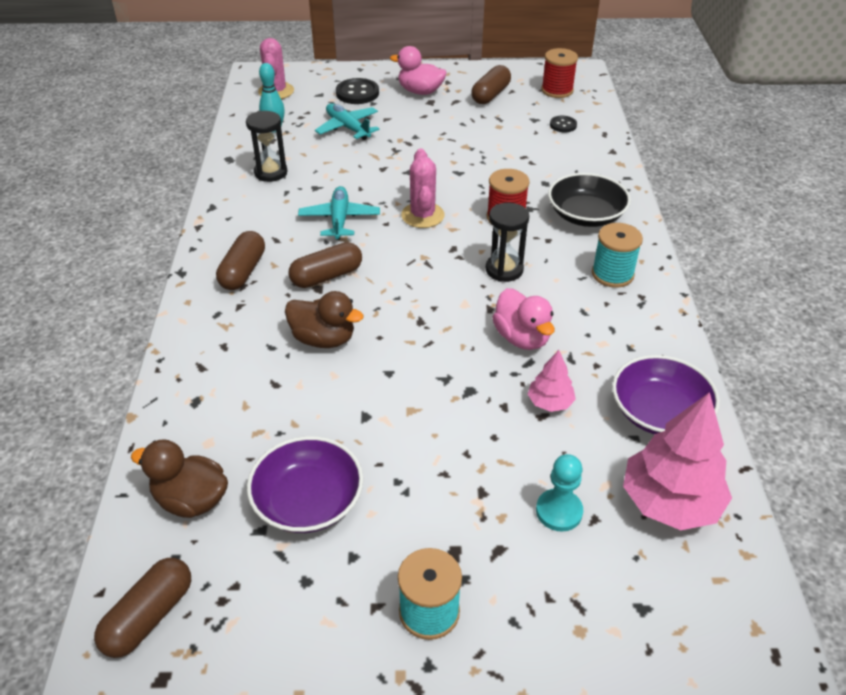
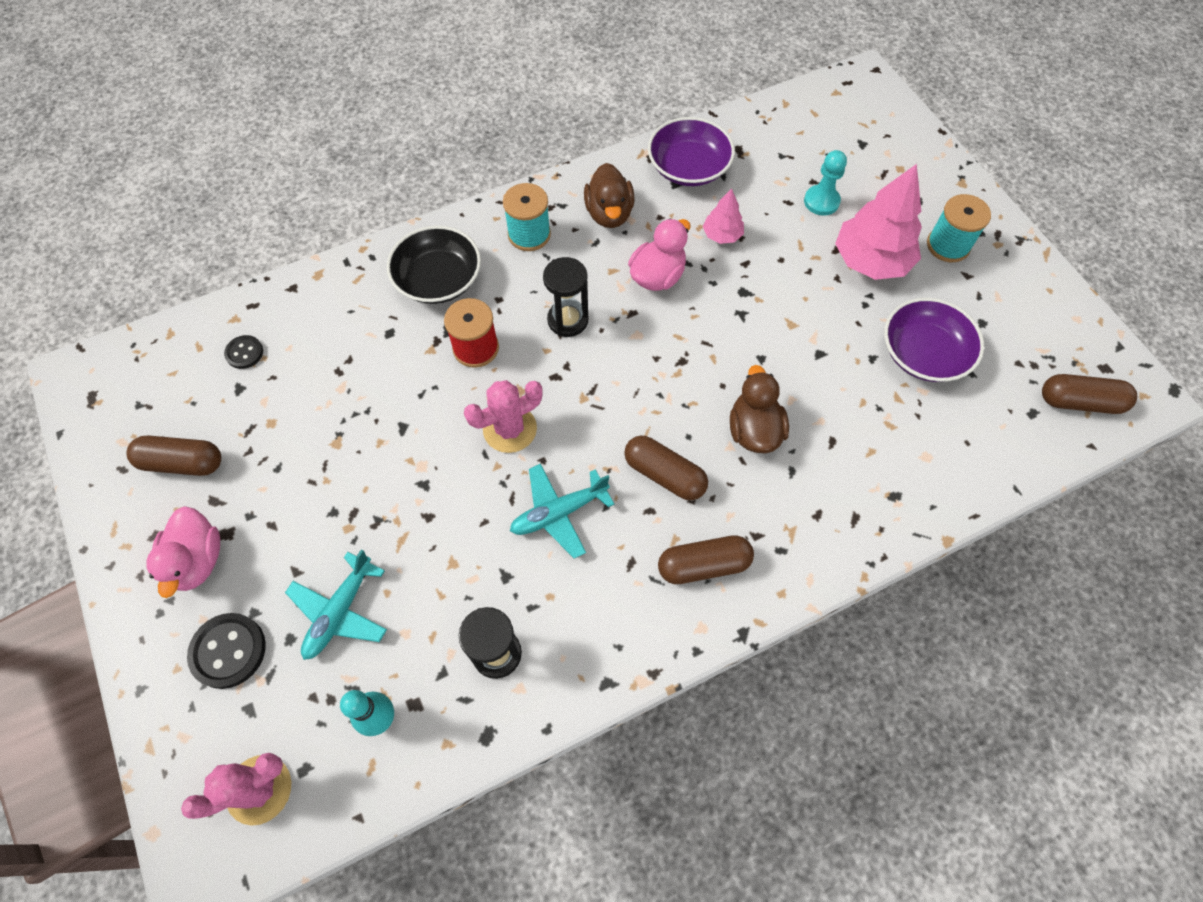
camera: 115 degrees left, 20 degrees up
brown duck [131,439,228,518] -> brown duck moved to [584,163,635,228]
red spool [541,48,578,98] -> none
pink tree [623,392,732,530] -> pink tree moved to [835,164,922,280]

